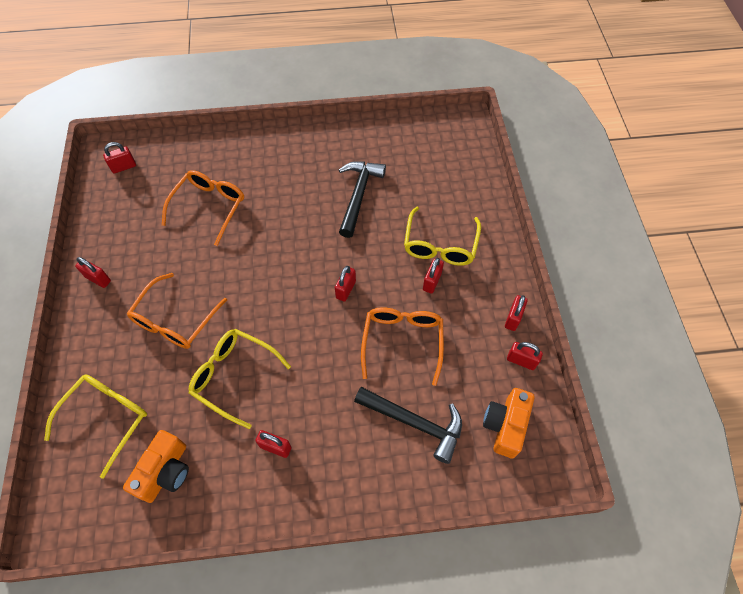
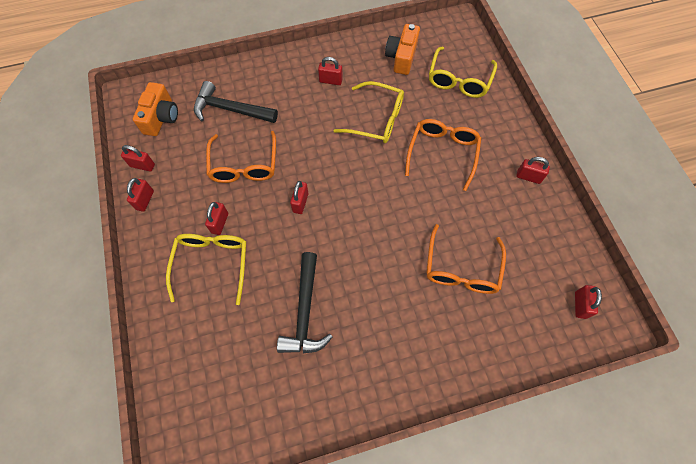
camera: 170 degrees right, 5 degrees up
red padlock [103,142,136,173] -> red padlock turned 45 degrees counterclockwise [575,285,602,319]

